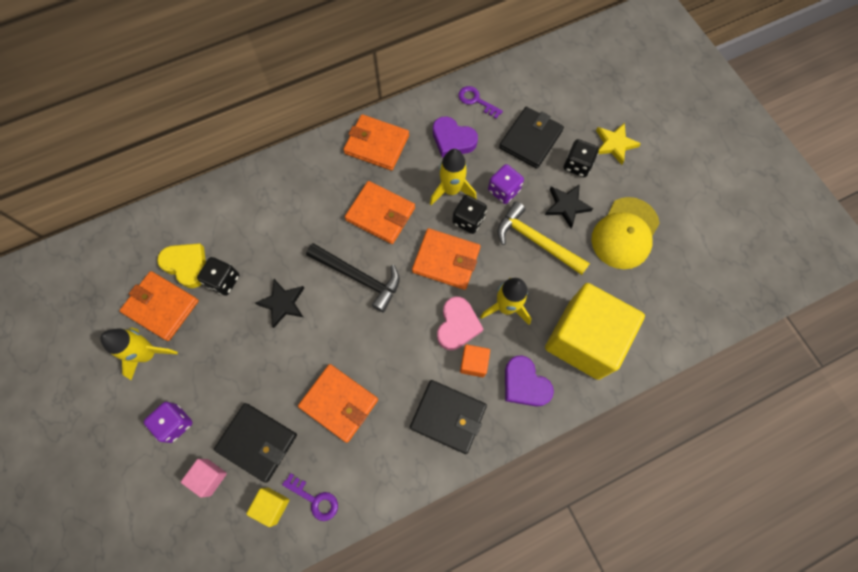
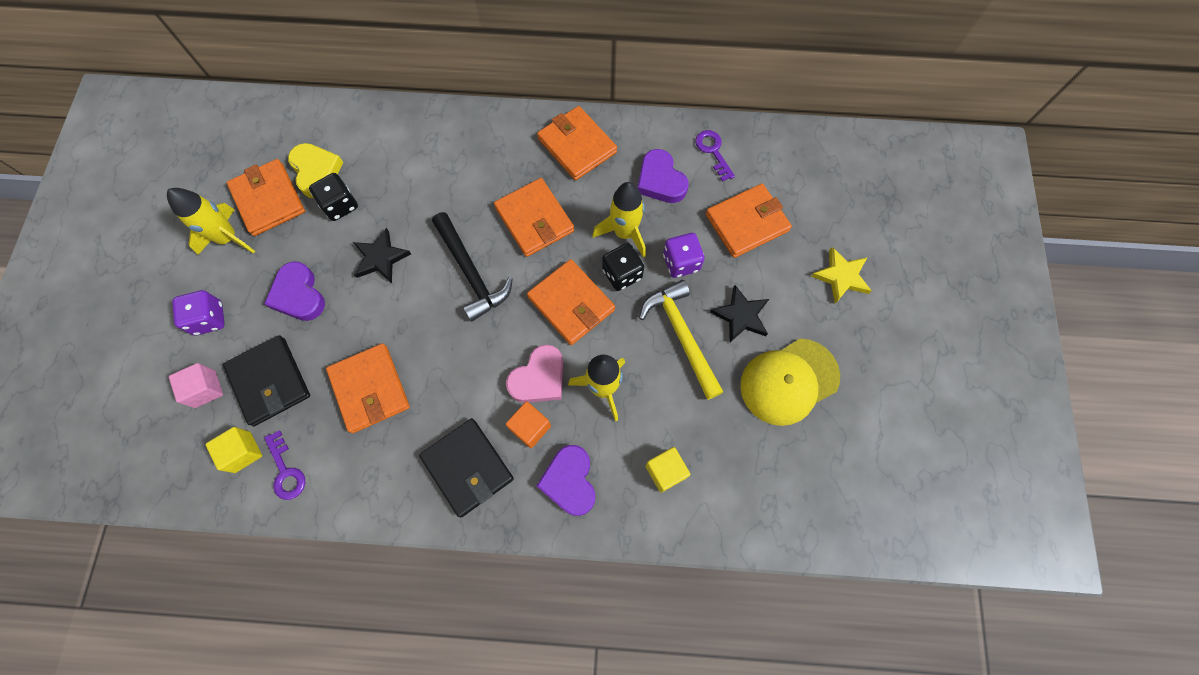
camera: 30 degrees right, 0 degrees up
black wallet [499,107,564,169] -> orange wallet [706,184,792,258]
yellow cube [545,283,645,380] -> yellow cube [645,447,690,492], size x0.40
black dice [564,139,599,177] -> none
none -> purple heart [264,261,325,321]

